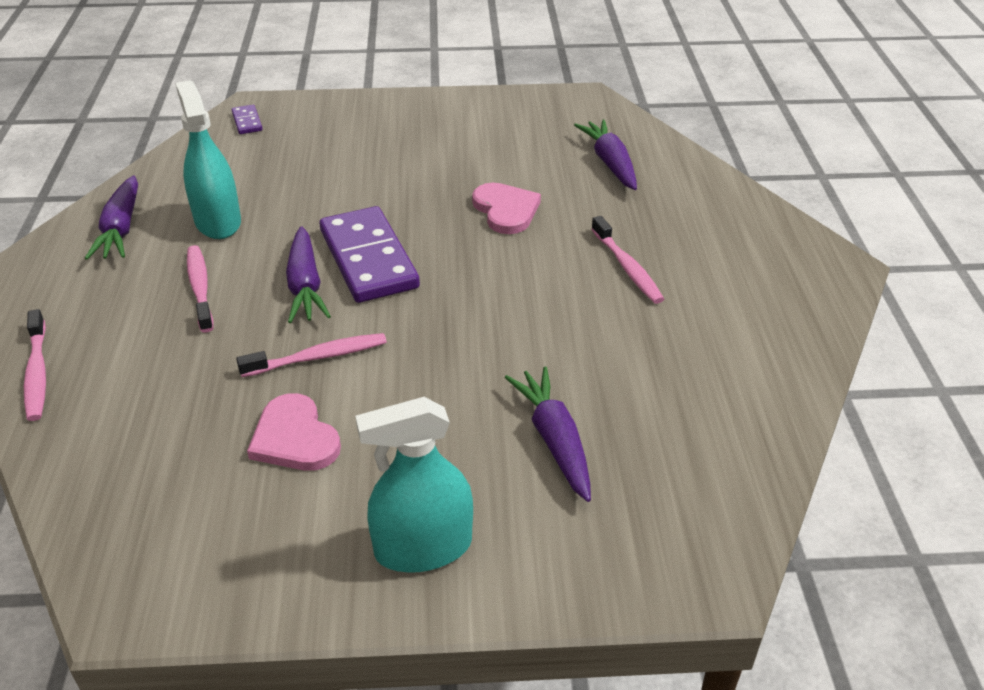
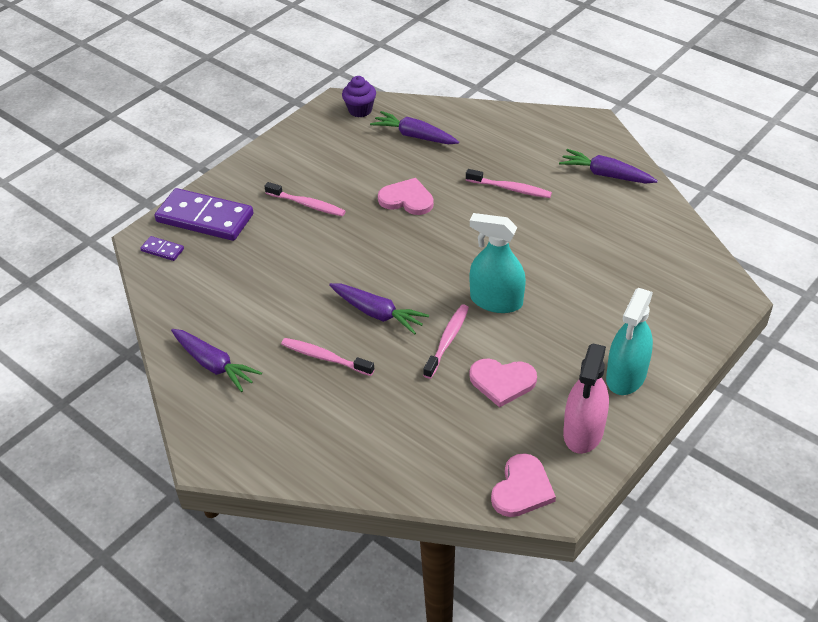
camera: 45 degrees left, 5 degrees up
pink toothbrush [24,309,46,421] -> pink toothbrush moved to [264,182,346,216]
turquoise spray bottle [175,80,241,239] -> turquoise spray bottle moved to [469,213,526,313]
purple domino [319,206,420,303] -> purple domino moved to [154,188,254,241]
purple carrot [504,366,591,502] -> purple carrot moved to [559,149,658,183]
none -> purple cupcake [342,76,376,117]
none -> pink heart [491,453,556,517]
none -> pink spray bottle [563,343,609,454]

